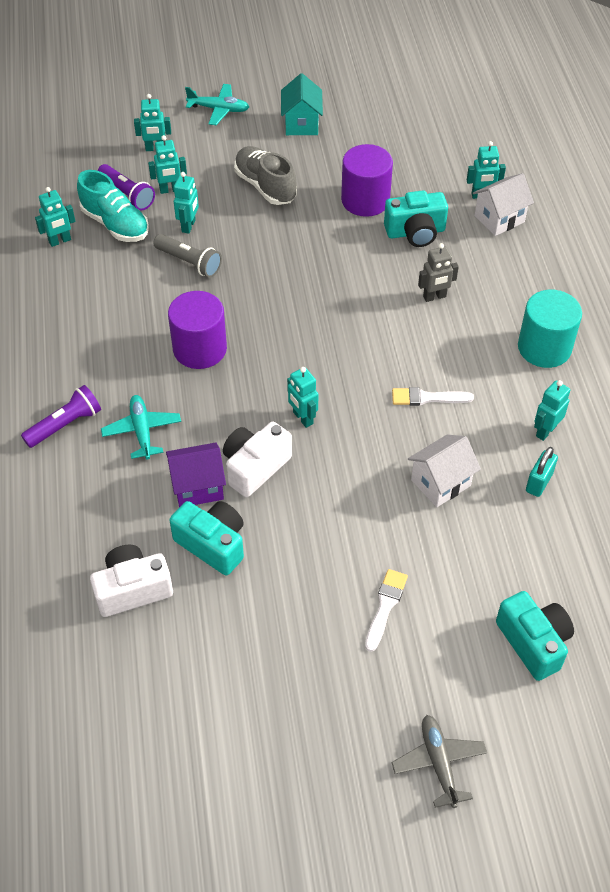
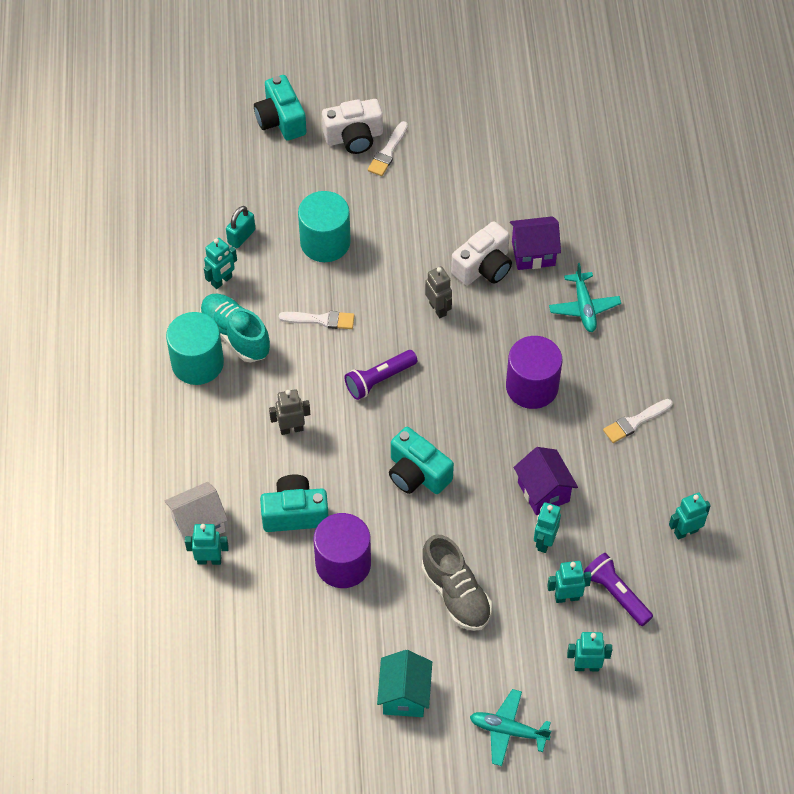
camera: 175 degrees left, 5 degrees up
purple flashlight [21,385,101,448] -> purple flashlight moved to [345,350,417,400]
turquoise shoe [77,170,149,242] -> turquoise shoe moved to [200,294,270,362]
white camera [90,545,173,617] -> white camera moved to [322,99,383,154]
grey flashlight [153,234,222,278] -> purple house [514,447,578,515]
turquoise camera [169,501,244,575] -> turquoise camera moved to [389,427,454,494]
turquoise robot [287,367,318,428] -> grey robot [425,266,452,318]
grey plane [392,715,487,808] -> none
white house [408,434,481,507] -> turquoise cylinder [298,191,351,262]
none -> white brush [603,399,673,443]

